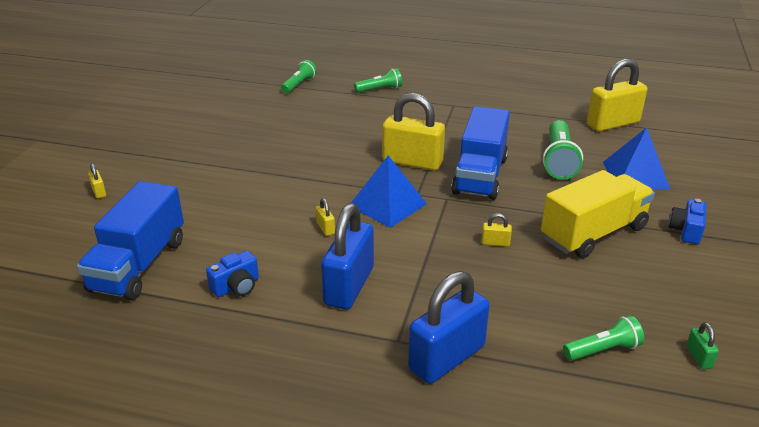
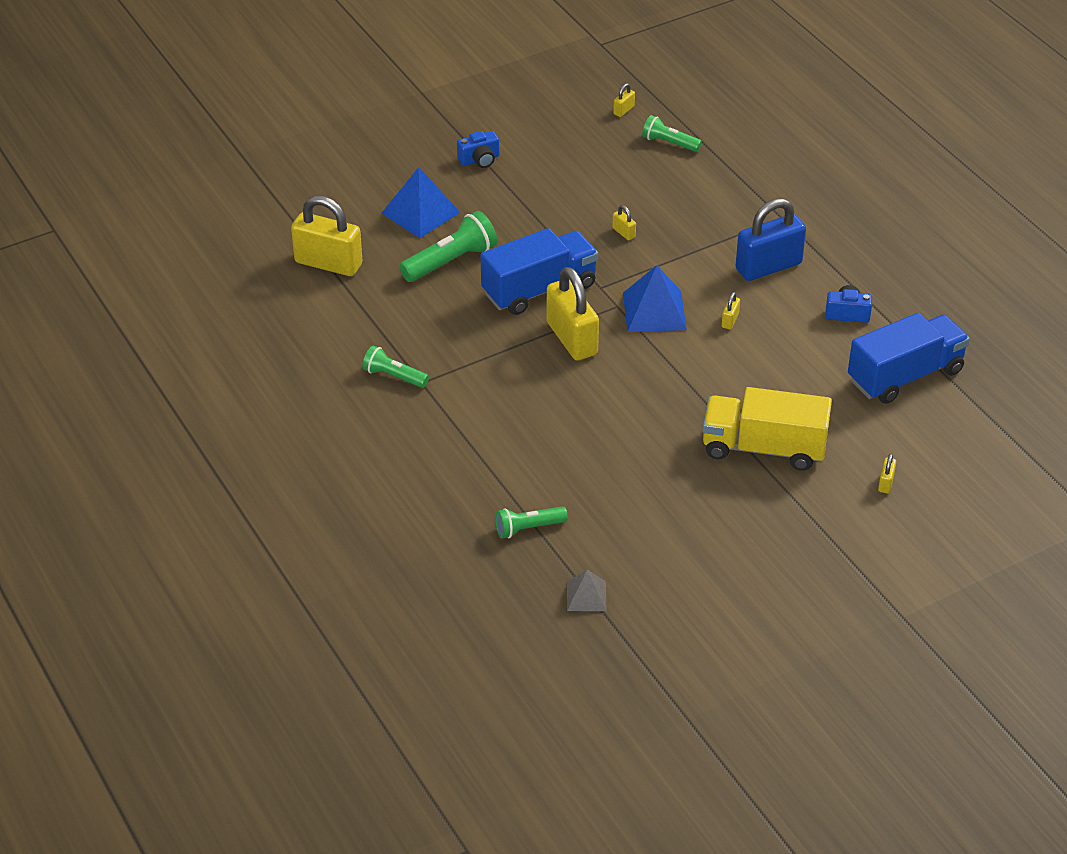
camera: 135 degrees left, 10 degrees up
green flashlight [354,68,402,93] -> green flashlight moved to [362,346,429,388]
blue padlock [408,271,490,384] -> none
yellow truck [541,170,655,258] -> yellow truck moved to [703,387,832,471]
green padlock [686,322,719,369] -> yellow padlock [613,83,635,117]
none -> grey pyramid [567,569,607,611]

